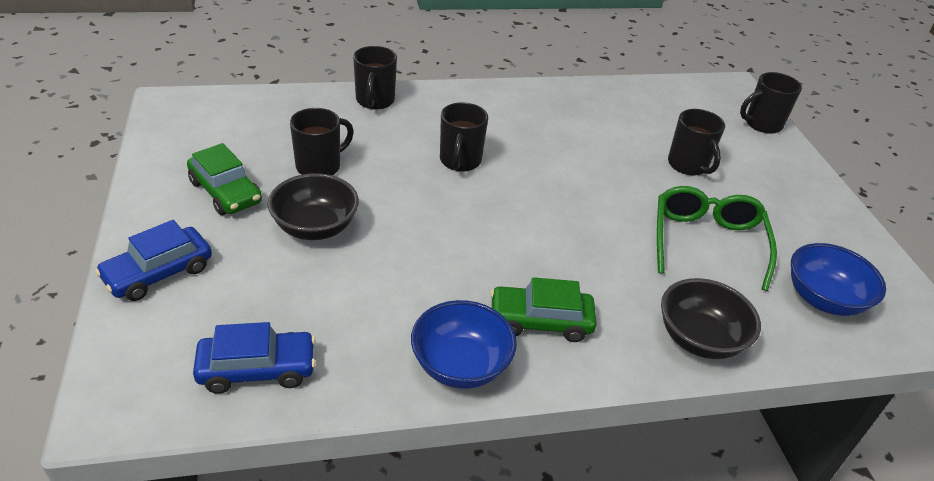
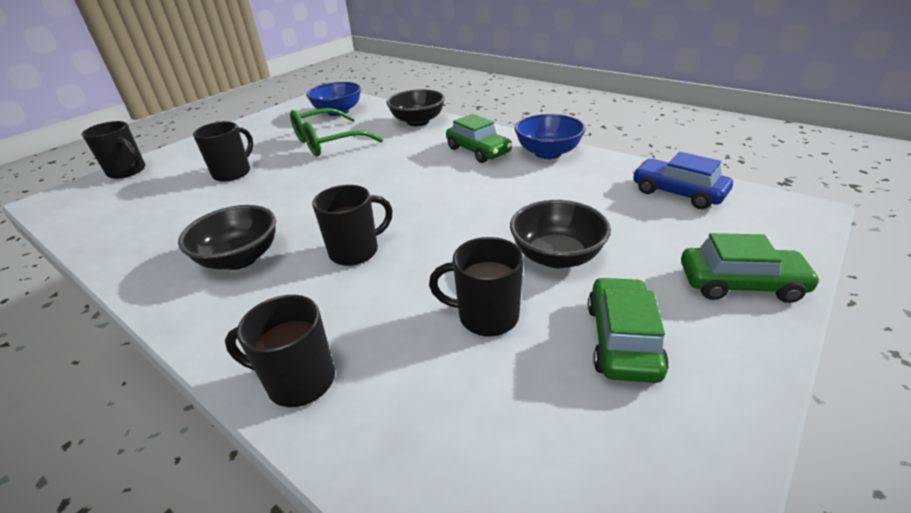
camera: 125 degrees left, 5 degrees down
blue car [95,220,212,301] -> green car [681,233,821,303]
black mug [353,46,397,109] -> black mug turned 135 degrees counterclockwise [225,295,335,407]
none -> black bowl [178,205,276,270]

